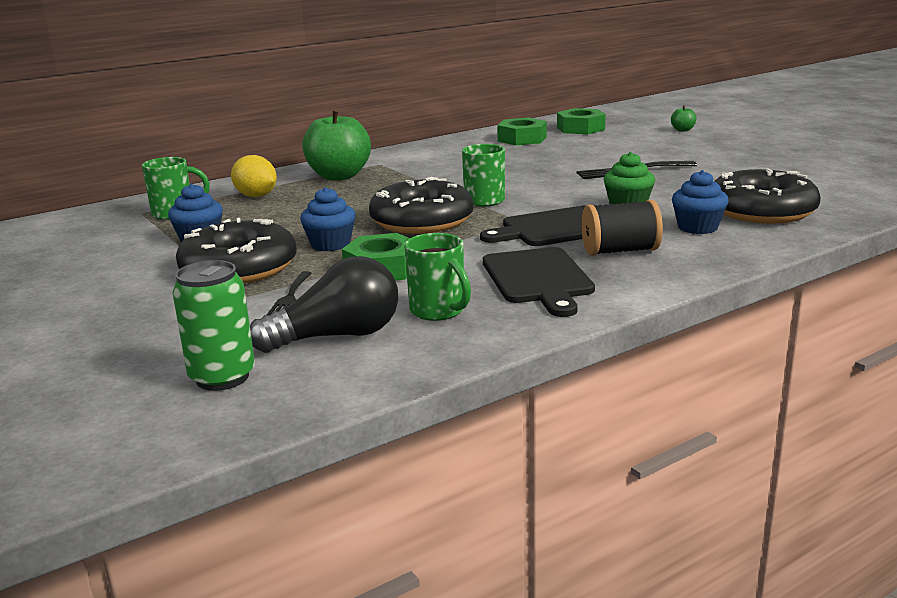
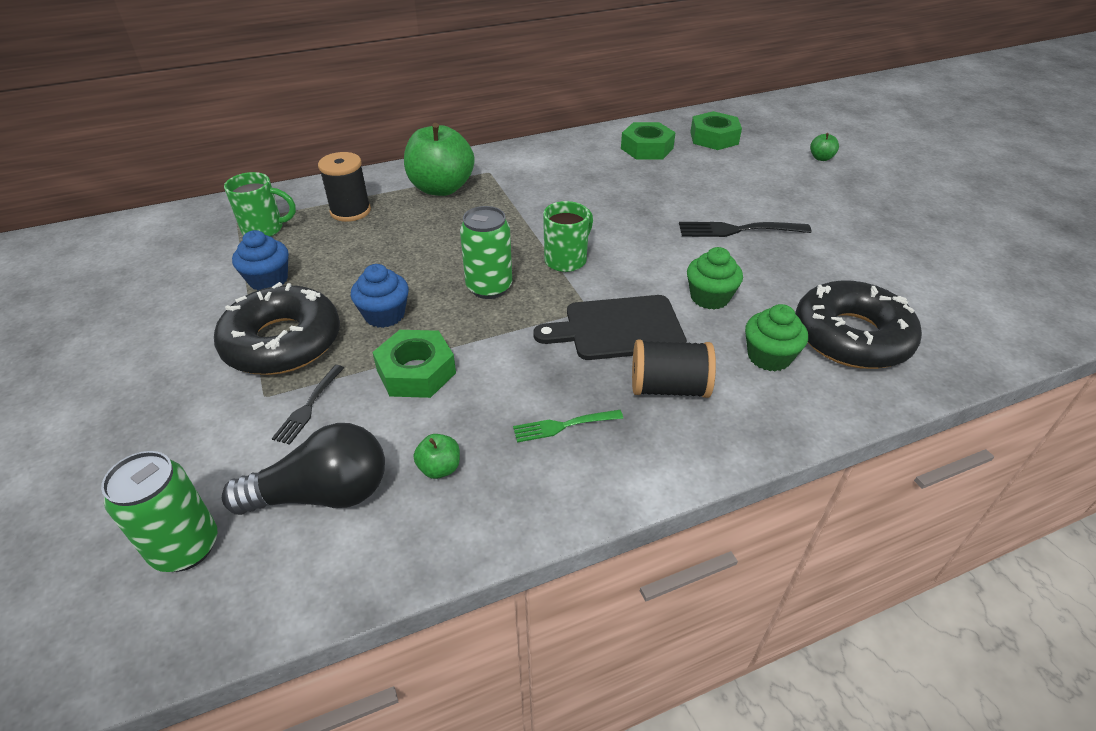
camera: 10 degrees right, 20 degrees up
yellow lemon [231,155,277,197] -> black spool [318,152,371,222]
black donut [369,177,474,234] -> green can [460,206,512,299]
green mug [404,233,471,321] -> green apple [414,434,460,479]
black cutting board [483,247,595,317] -> green fork [513,410,623,443]
blue cupcake [672,170,729,234] -> green cupcake [745,304,808,372]

